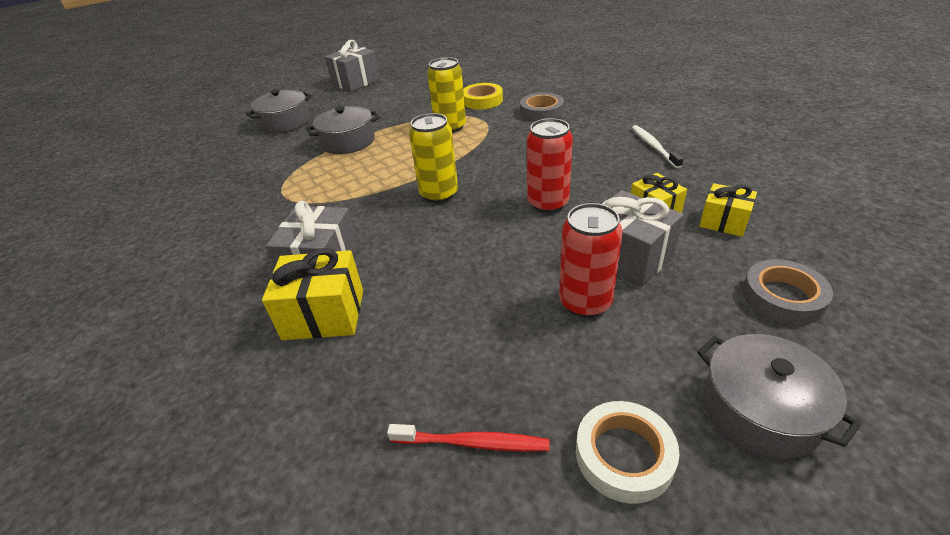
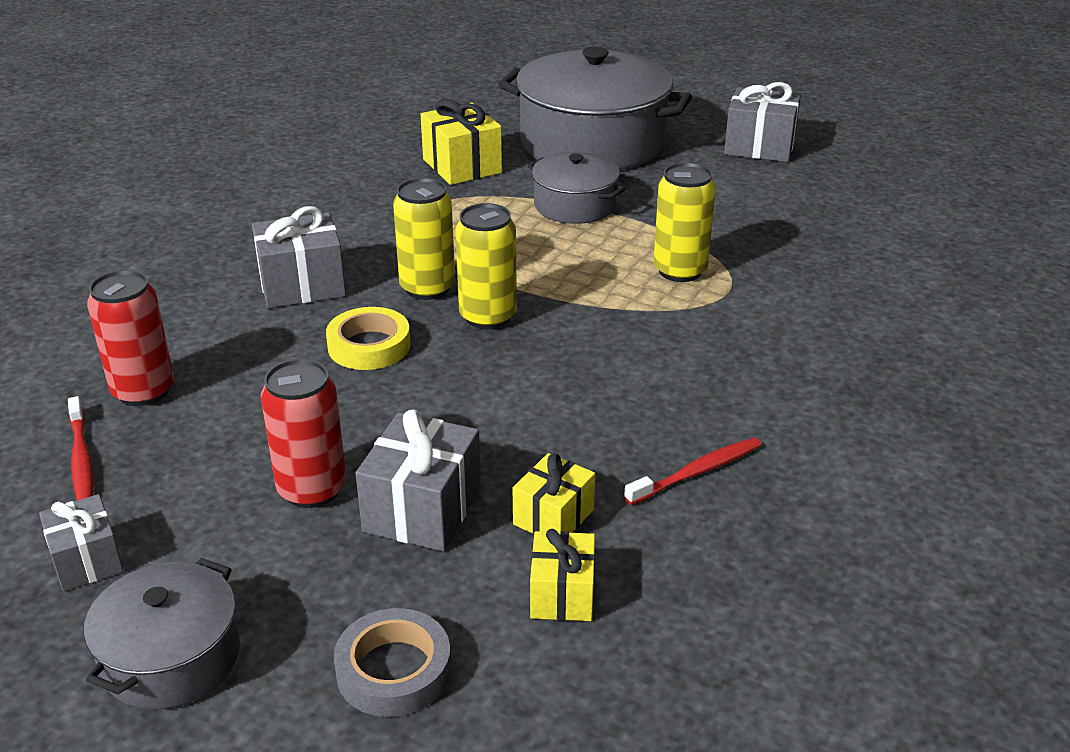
camera: 60 degrees right, 5 degrees down
grey pot [246,89,312,133] -> grey pot [498,47,692,170], size x1.94
yellow gift [262,248,363,340] -> yellow gift moved to [420,99,502,185]
yellow tape [463,83,503,109] -> yellow tape moved to [326,307,411,370]
grey tape [520,93,564,121] -> none
red can [527,118,573,213] -> red can moved to [87,270,174,406]
white tape [576,401,679,504] -> grey gift [39,494,124,591]
white toothbrush [632,125,684,168] -> none
none -> yellow can [393,178,455,300]
none -> red toothbrush [624,437,761,505]

